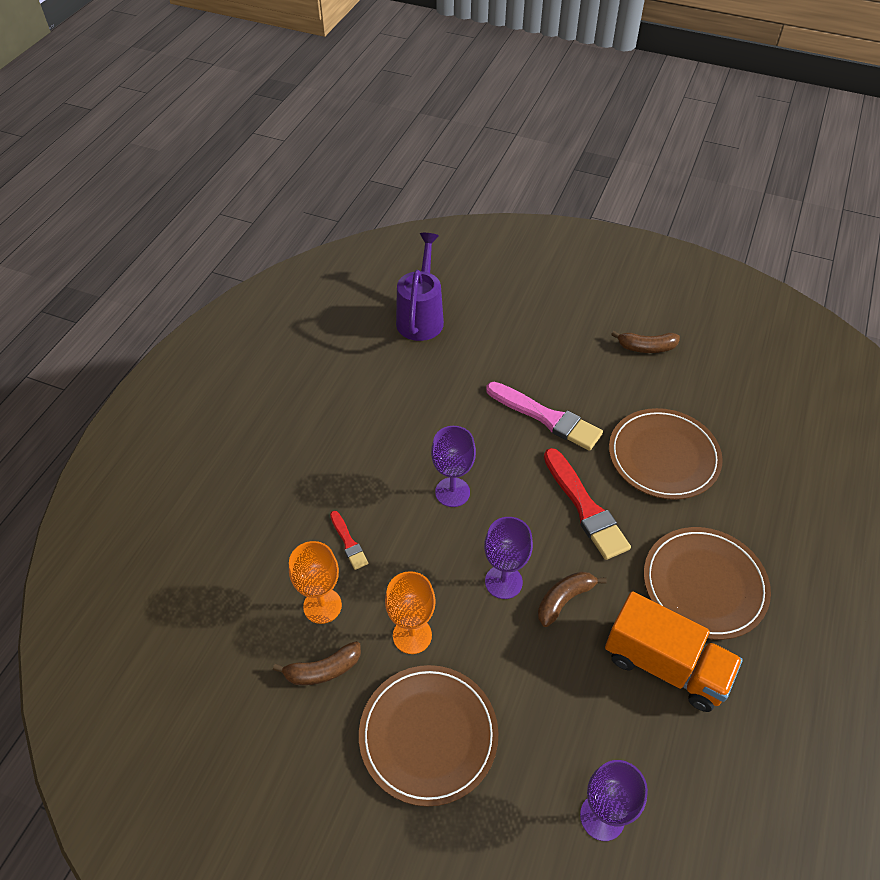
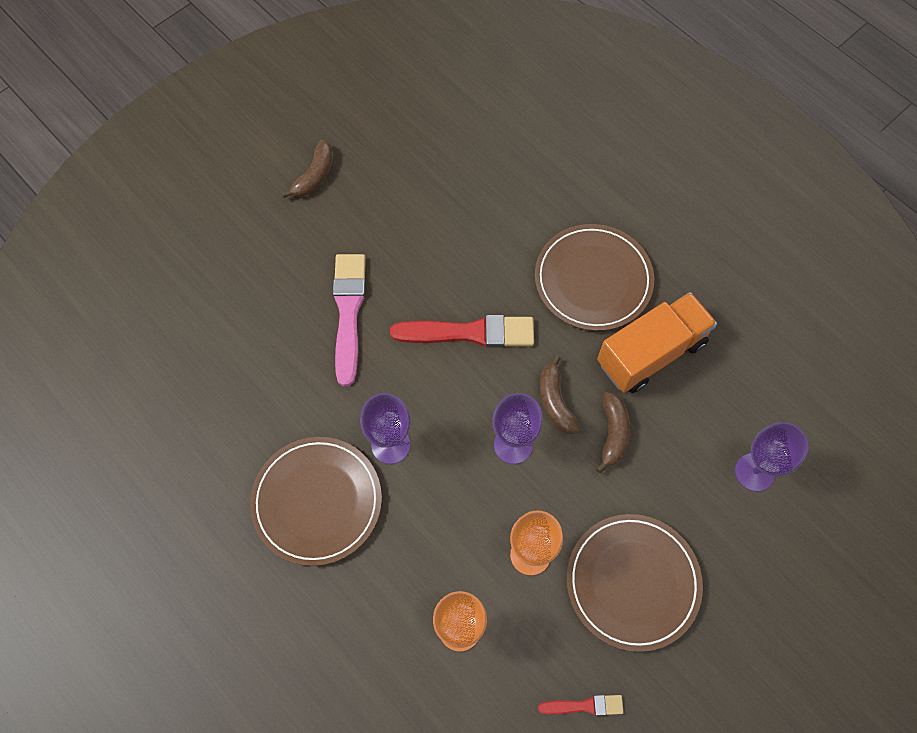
camera: 65 degrees left, 15 degrees up
brown banana [273,641,361,685] -> brown banana moved to [596,391,630,473]
red brush [330,511,368,570] -> red brush moved to [538,695,624,716]
purple watering can [396,233,444,341] -> none
pink brush [486,382,603,451] -> pink brush turned 60 degrees counterclockwise [333,254,366,386]
brown plate [609,408,723,500] -> brown plate moved to [250,437,382,566]

